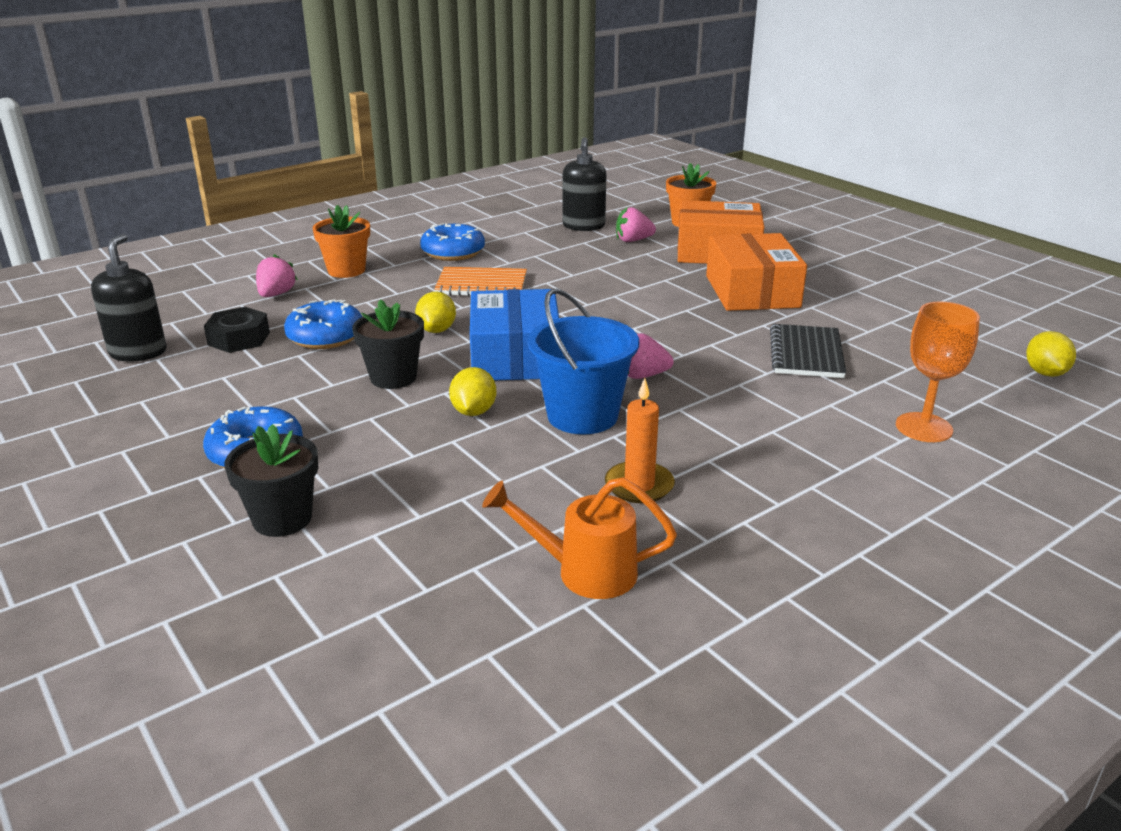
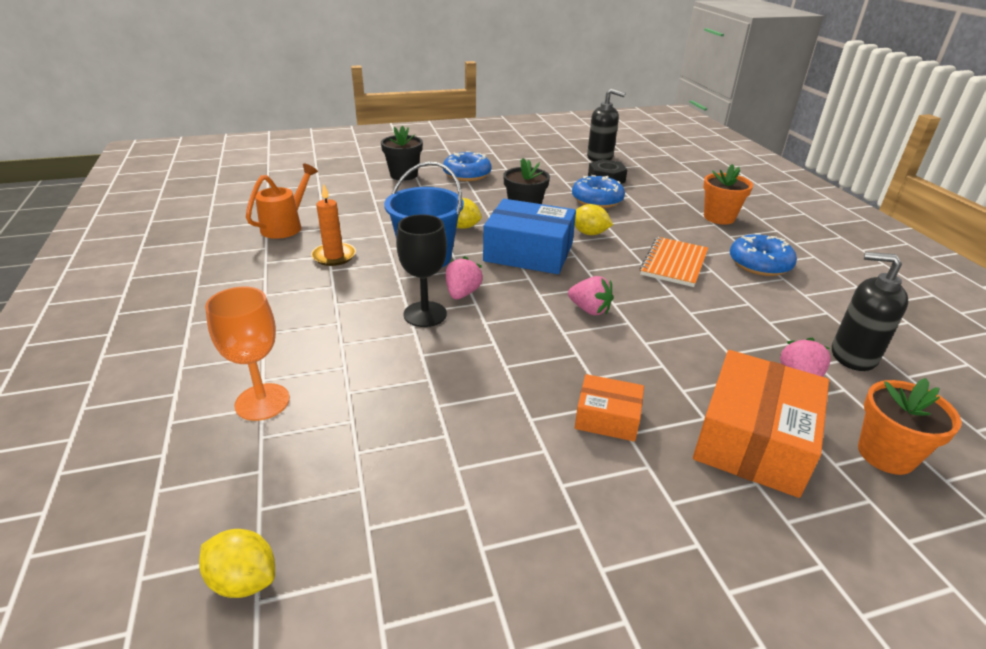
camera: 110 degrees right, 5 degrees up
pink strawberry [256,254,298,297] -> pink strawberry moved to [568,276,614,315]
orange box [706,233,807,311] -> orange box [575,374,644,442], size x0.54
black notebook [770,324,847,378] -> none
none -> black goblet [396,214,447,327]

